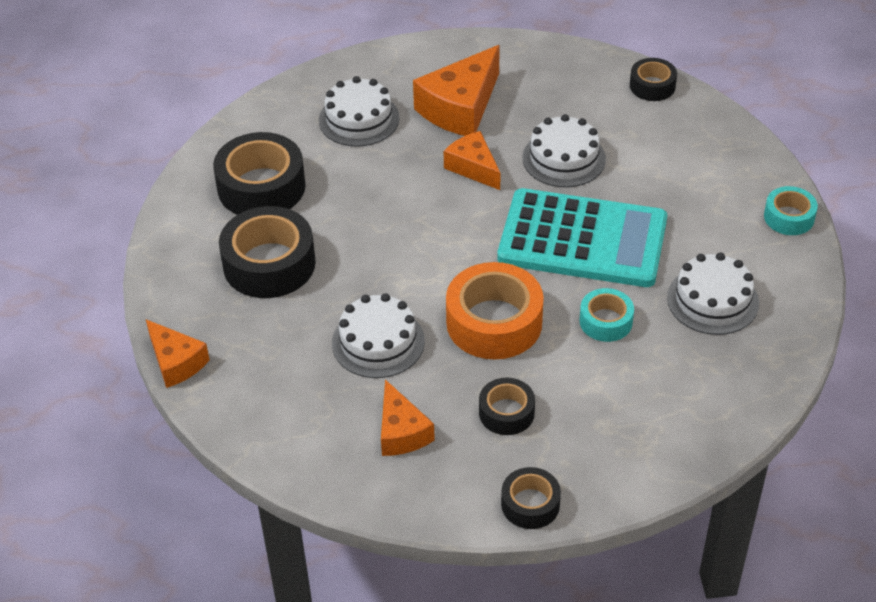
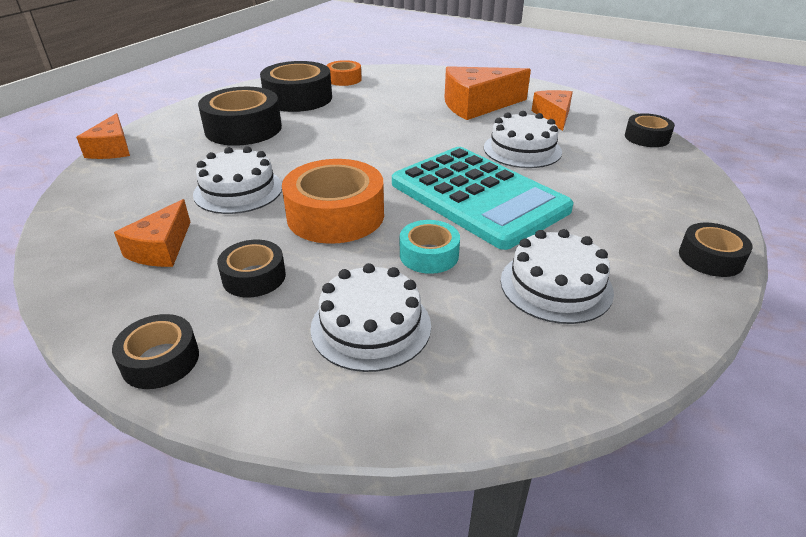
camera: 35 degrees right, 10 degrees down
white cake [319,76,399,147] -> white cake moved to [310,263,431,372]
orange cheese [444,131,501,190] -> orange cheese moved to [532,90,573,131]
turquoise tape [764,186,818,235] -> black tape [679,223,753,277]
none -> orange tape [326,60,362,86]

